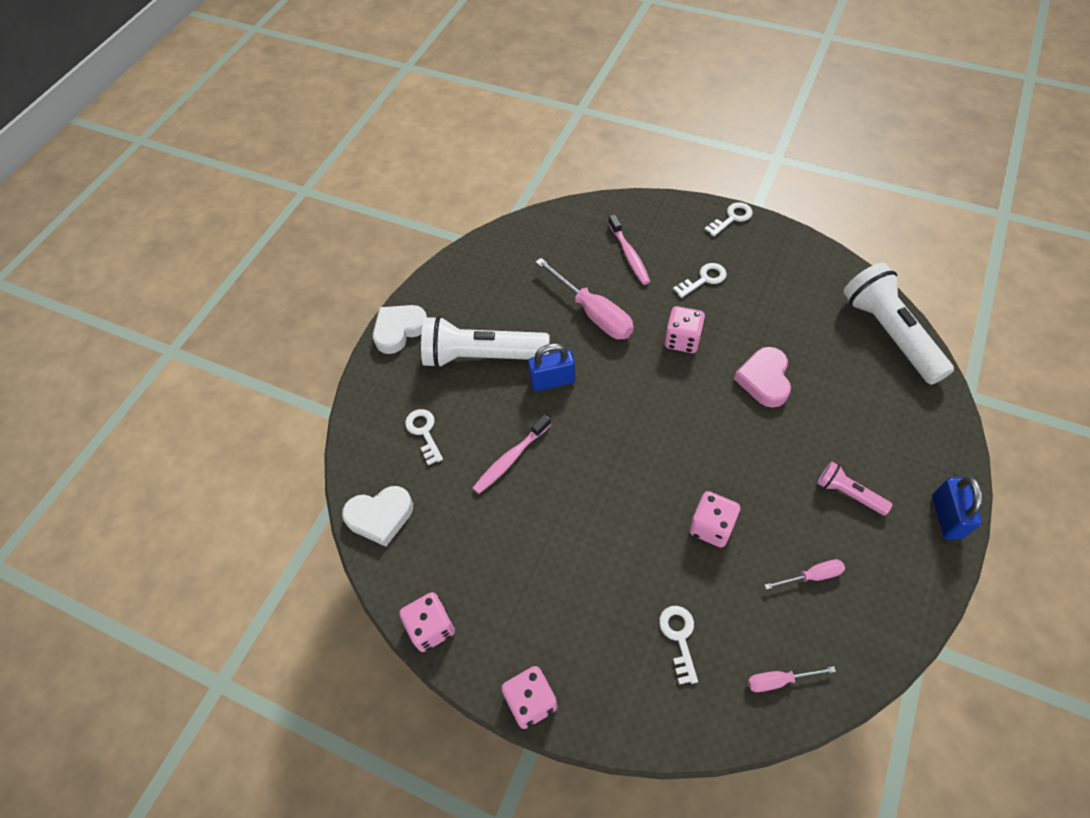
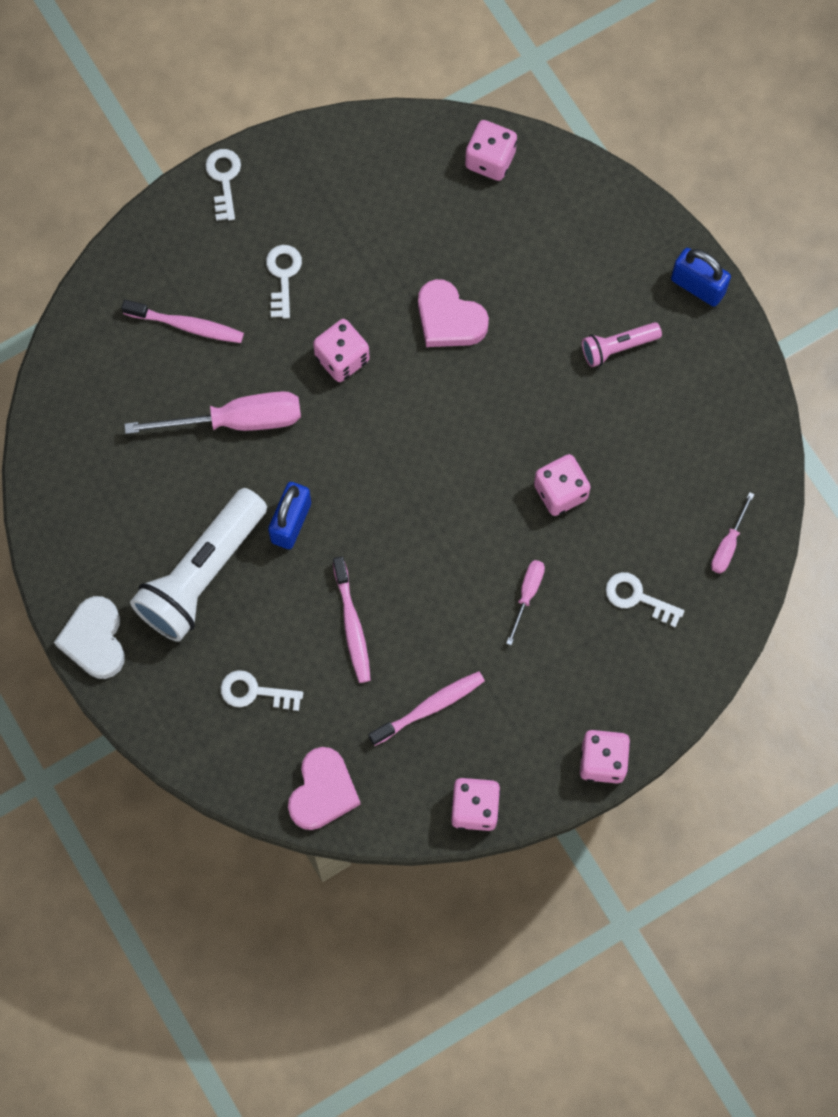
camera: 60 degrees left, 15 degrees up
white heart [342,486,413,547] -> pink heart [288,747,361,830]
pink screwdriver [765,559,845,590] -> pink screwdriver moved to [506,560,545,645]
white flashlight [843,263,954,385] -> pink dice [465,120,517,181]
none -> pink toothbrush [368,671,485,746]

